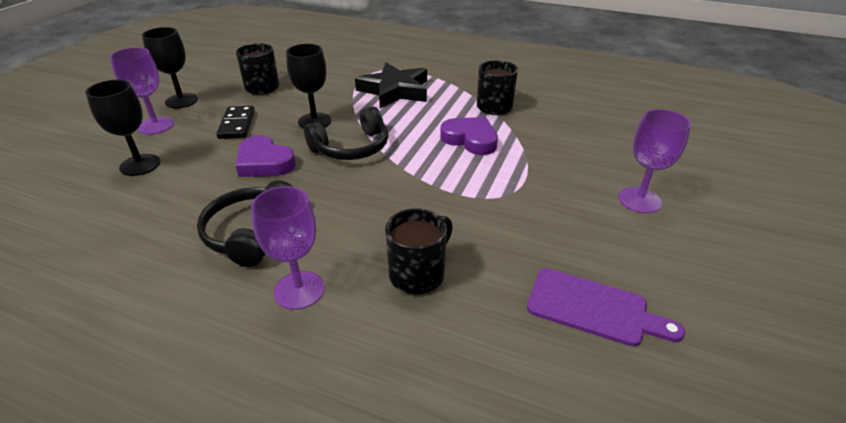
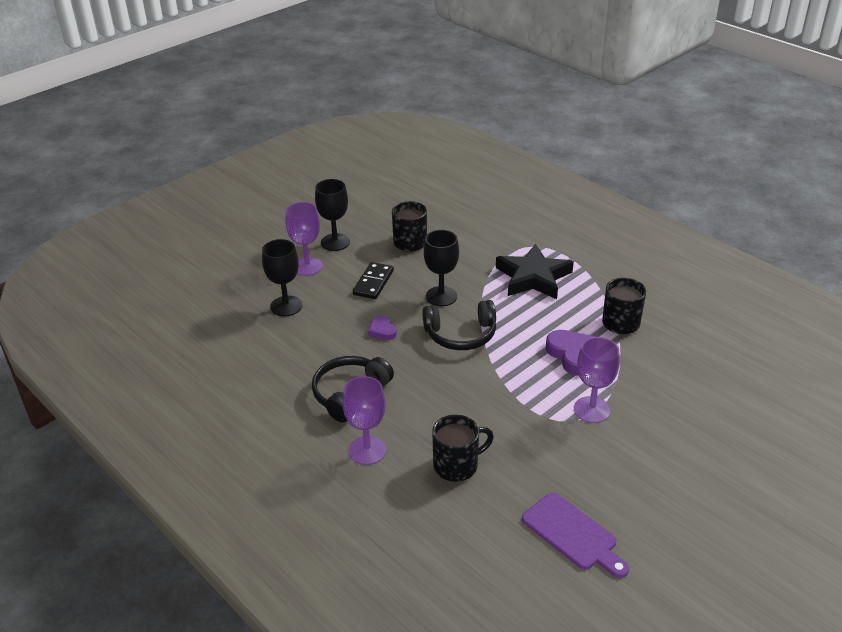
camera: 25 degrees right, 0 degrees up
purple heart [236,136,296,177] -> purple heart [368,315,397,340], size x0.57
purple goblet [618,109,691,213] -> purple goblet moved to [574,337,620,423]

